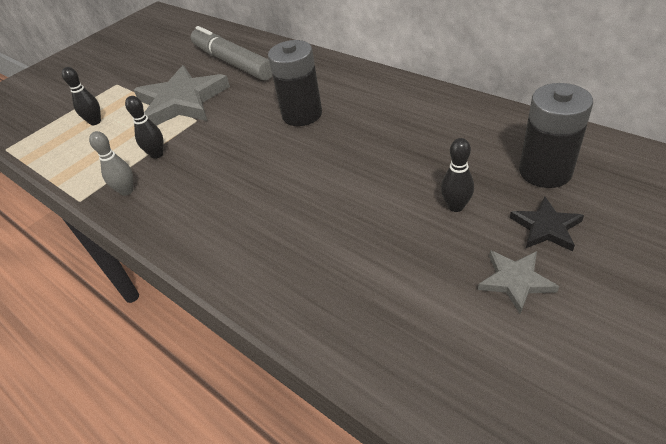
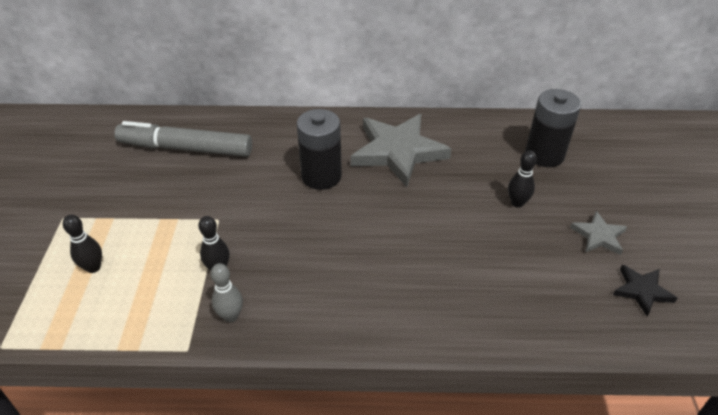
camera: 45 degrees left, 0 degrees up
grey star [134,65,230,126] -> grey star moved to [351,114,451,187]
black star [510,197,584,251] -> black star moved to [613,265,678,316]

